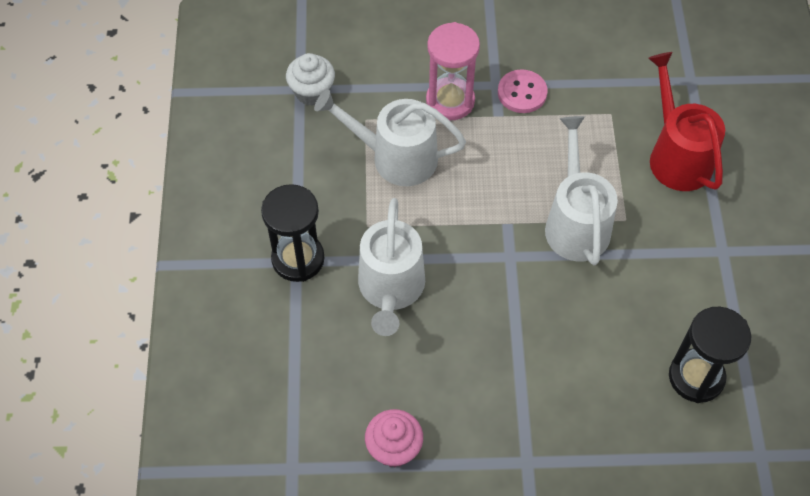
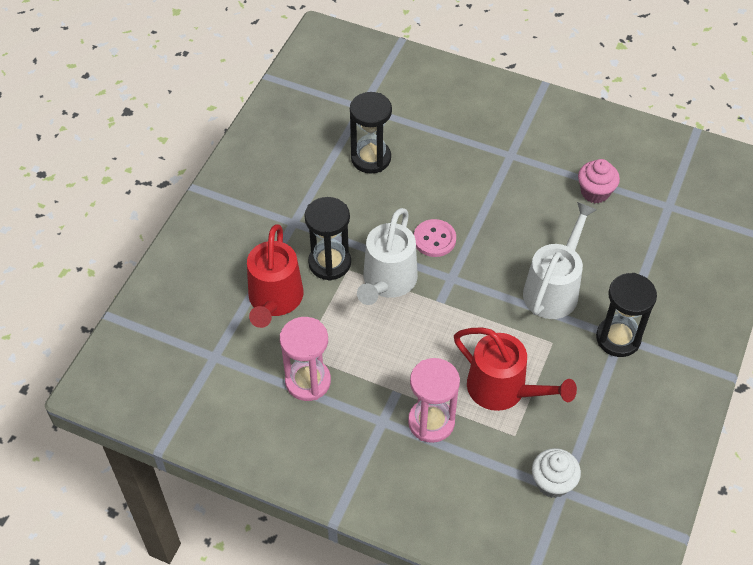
camera: 155 degrees left, 5 degrees down
white watering can [314,89,466,186] -> red watering can [454,327,577,411]
pink button [498,69,547,113] -> pink button moved to [414,219,456,257]
none -> pink hourglass [280,317,331,401]
none -> black hourglass [305,197,351,281]

